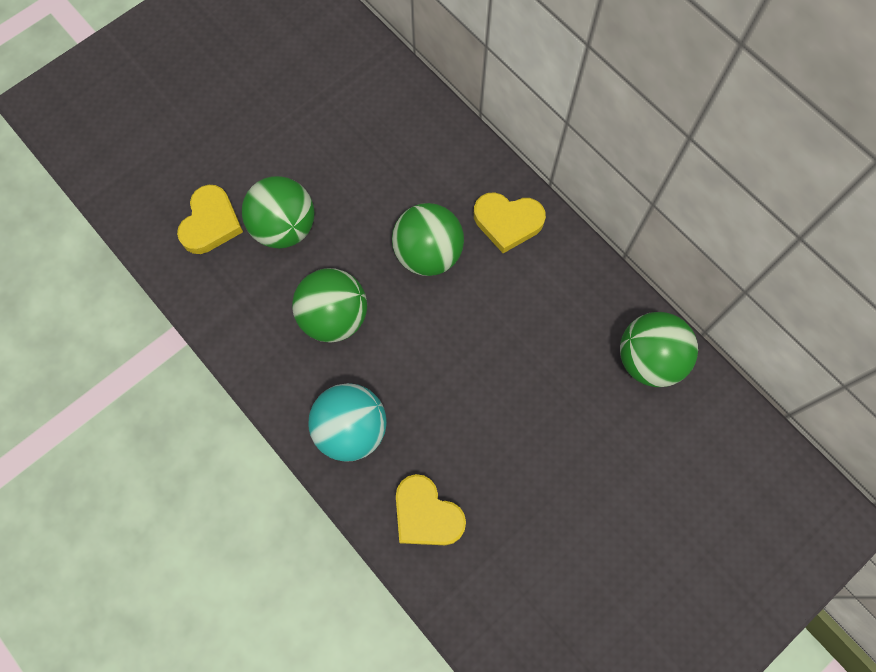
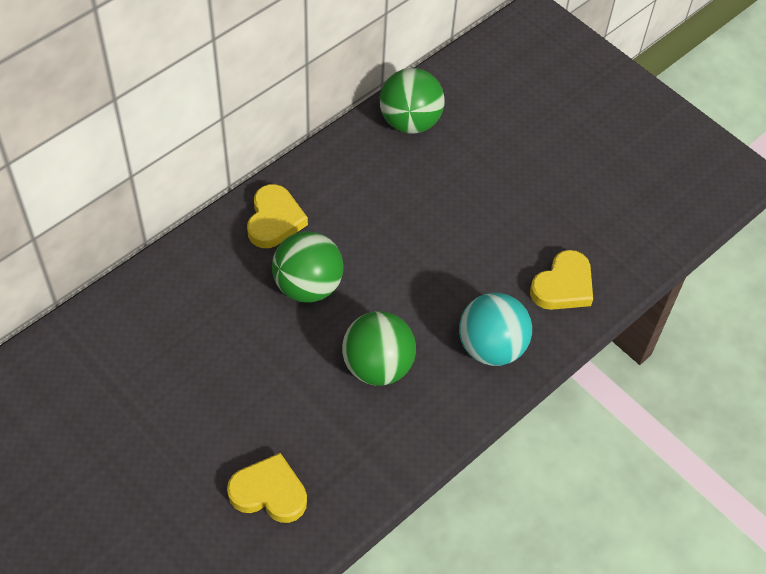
camera: 95 degrees left, 15 degrees down
green ball [242,176,315,249] -> none

